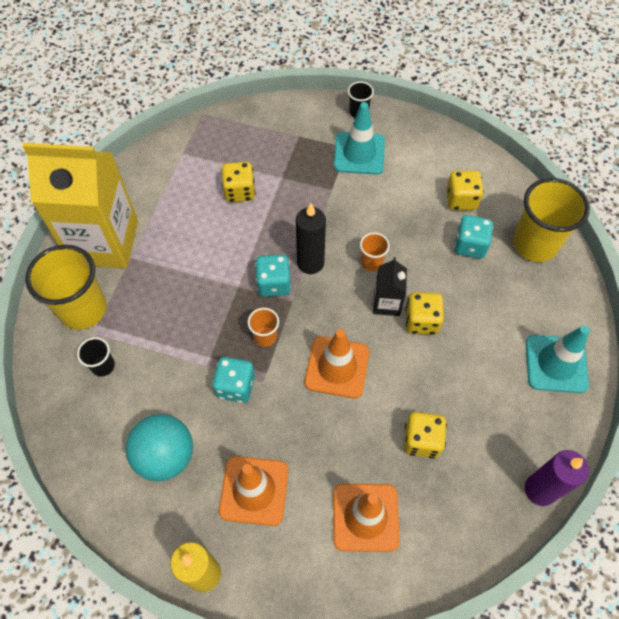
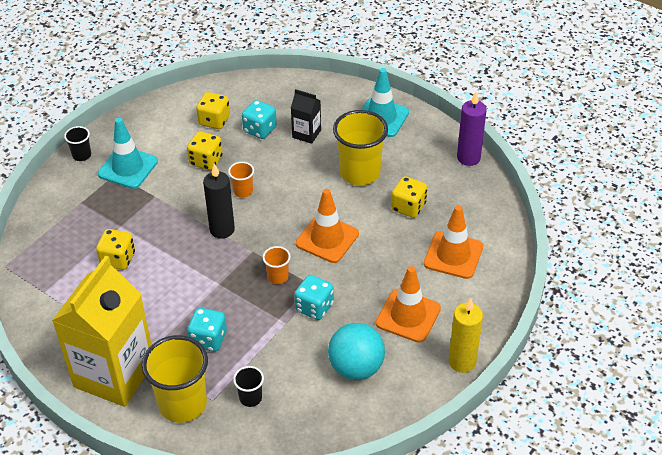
camera: 70 degrees left, 15 degrees down
turquoise dice [255,255,291,297] -> turquoise dice moved to [187,308,227,352]
black carton [373,257,407,316] -> black carton moved to [291,89,321,144]
yellow dice [405,292,444,335] -> yellow dice moved to [187,131,223,170]
yellow cup [513,178,590,262] -> yellow cup moved to [333,110,388,185]

